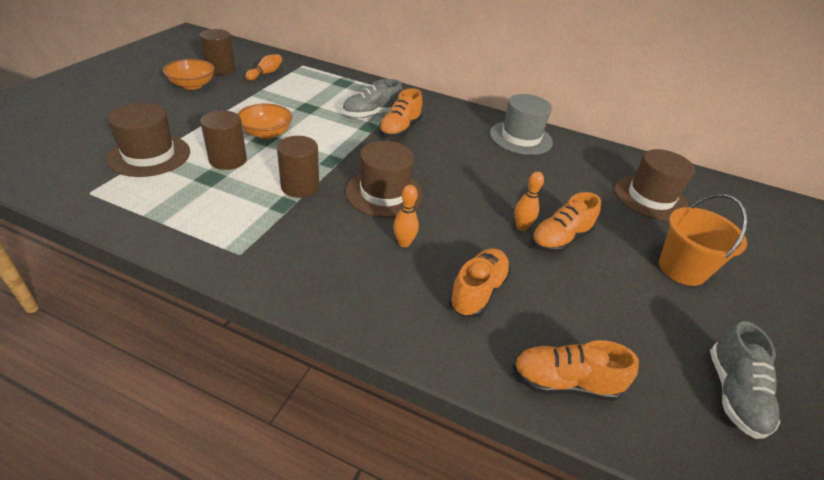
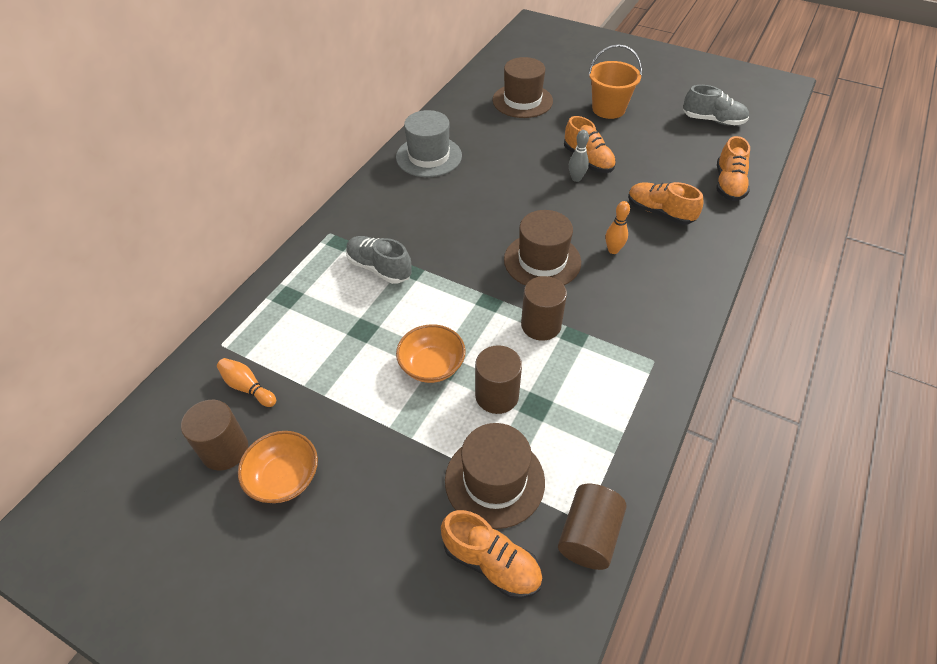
camera: 80 degrees left, 10 degrees up
grey shoe [342,79,403,118] -> grey shoe turned 150 degrees clockwise [346,236,412,284]
orange shoe [379,88,422,138] -> orange shoe moved to [441,510,542,599]
orange bowling pin [514,171,544,231] -> grey bowling pin [569,130,589,182]
none -> brown cylinder [558,484,627,570]

